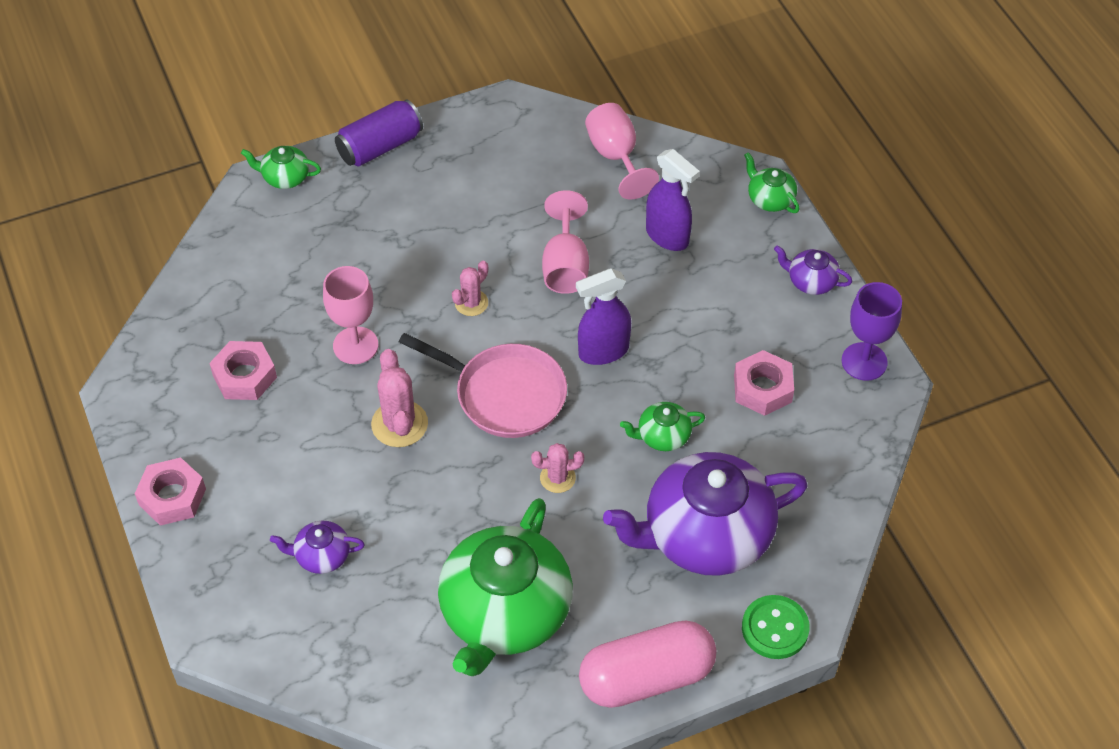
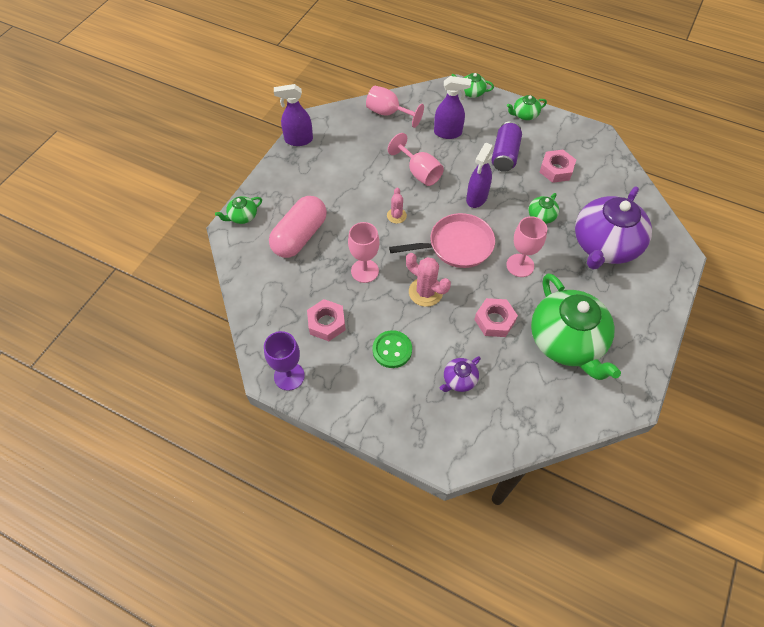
camera: 40 degrees left, 5 degrees up
pink nut [135,458,206,526] -> pink nut moved to [474,298,518,337]
purple can [335,99,423,167] -> purple can moved to [491,121,522,172]
pink cactus [531,443,584,493] -> pink goblet [506,216,547,277]
pink capsule [579,620,716,708] -> pink capsule moved to [269,196,327,258]
green button [742,595,809,659] -> green button moved to [372,330,412,368]
purple teapot [774,245,852,295] -> green teapot [507,95,547,120]
purple goblet [842,282,902,381] -> purple goblet moved to [264,331,305,391]
none -> purple spray bottle [274,84,313,146]

